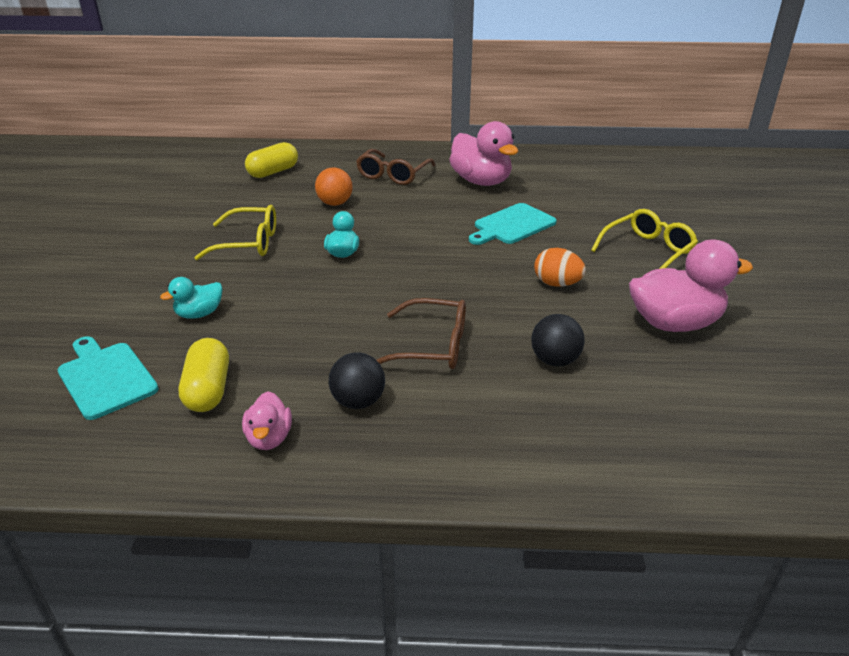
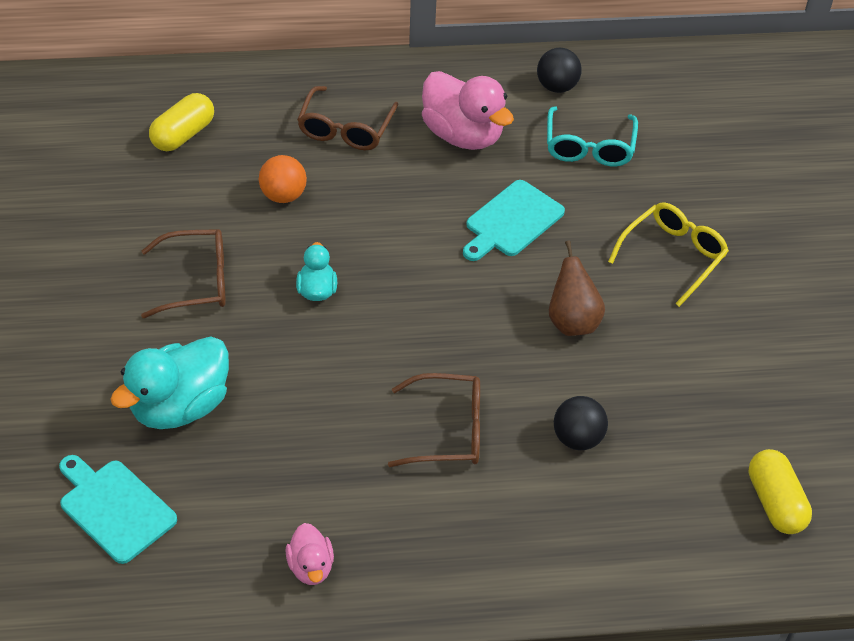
camera: 10 degrees left, 15 degrees up
turquoise duck [160,277,222,318] -> turquoise duck [110,336,229,429], size x1.93
yellow capsule [179,338,229,412] -> yellow capsule moved to [749,449,812,534]
yellow glasses [194,205,276,260] -> brown glasses [141,229,226,318]
black ball [329,352,385,409] -> black ball moved to [537,48,582,93]
orange egg [534,248,586,287] -> brown pear [549,240,605,336]
pink duck [629,239,753,332] -> none
none -> turquoise glasses [547,106,638,166]

